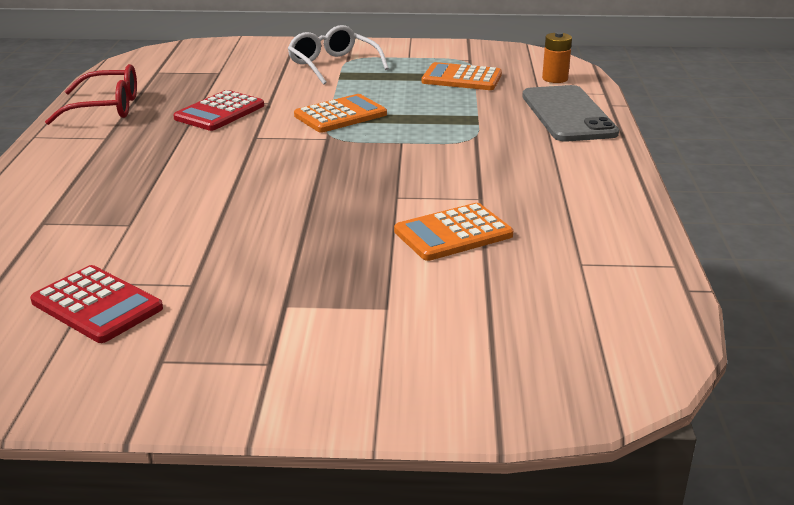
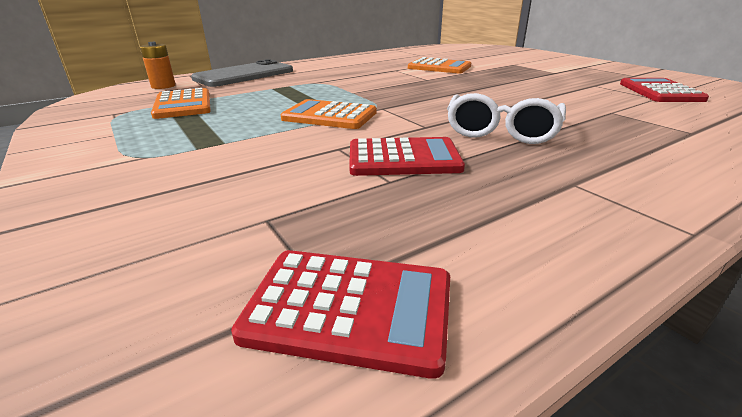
camera: 125 degrees left, 0 degrees up
red glasses [45,64,137,125] -> none
white glasses [288,25,389,85] -> white glasses moved to [447,93,566,144]
none -> red calculator [231,250,450,379]

